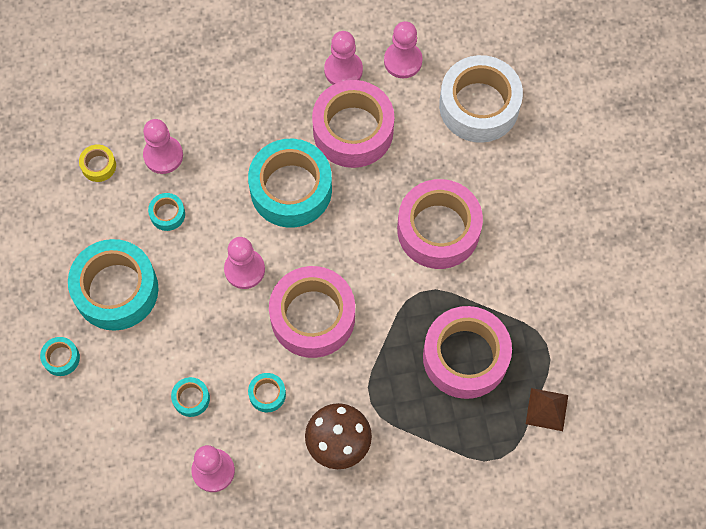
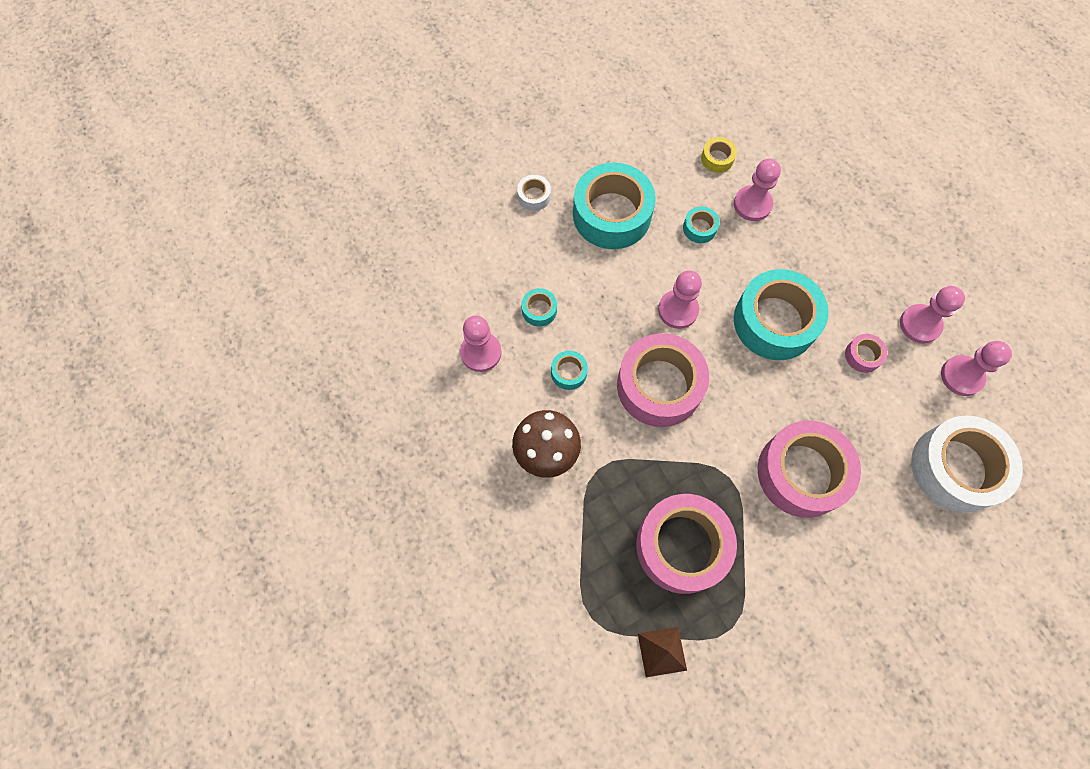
camera: 70 degrees right, 0 degrees up
turquoise tape [40,337,80,376] -> white tape [517,175,551,211]
pink tape [312,80,394,168] -> pink tape [845,334,887,373], size x0.43

